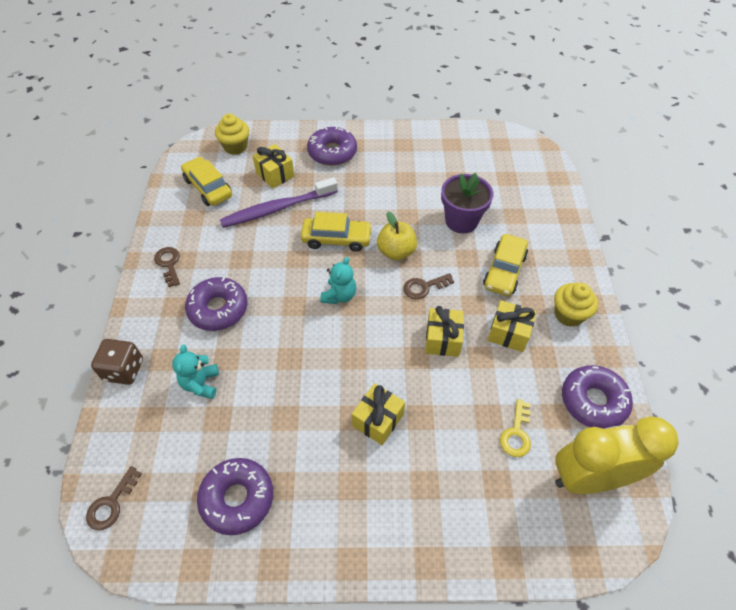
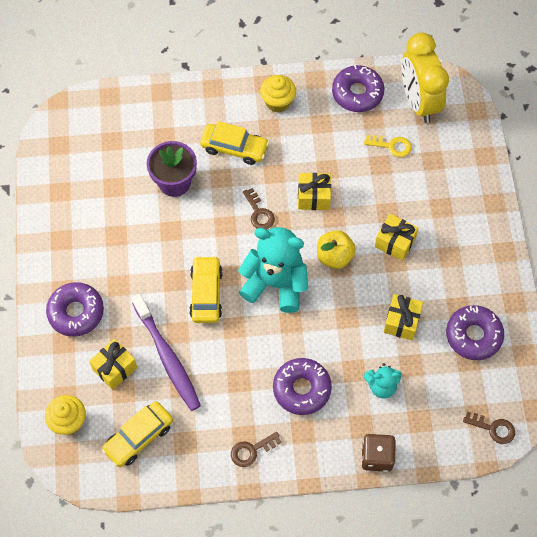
camera: 95 degrees left, 10 degrees up
turquoise teddy bear [320,257,356,304] -> turquoise teddy bear [238,227,308,313], size x1.94
yellow apple [377,211,417,260] -> yellow apple moved to [317,231,356,269]
yellow gift [488,300,537,352] -> yellow gift moved to [384,294,423,340]

